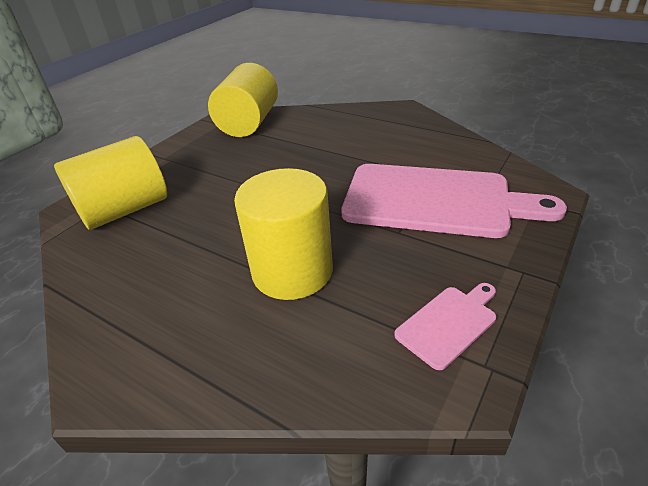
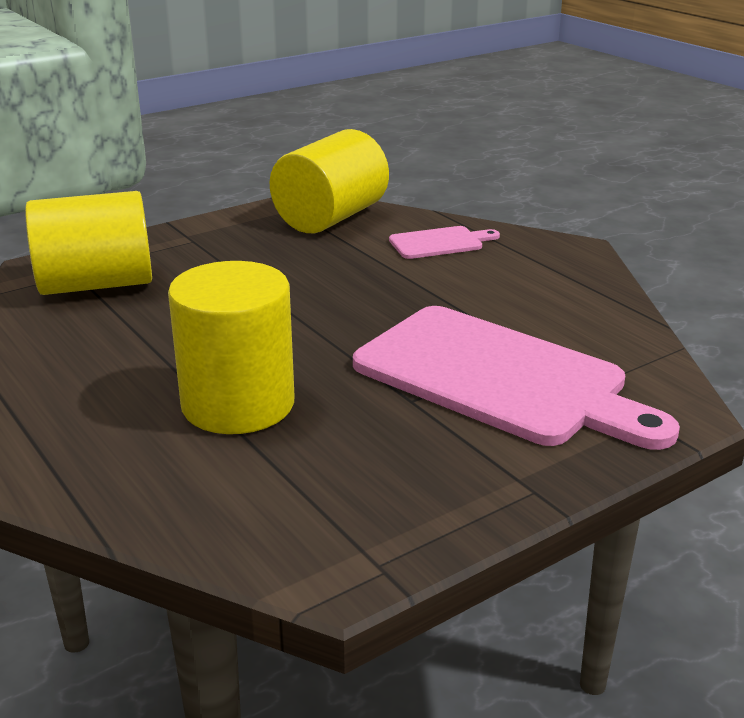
camera: 20 degrees right, 10 degrees down
pink cutting board [394,283,496,370] -> pink cutting board moved to [389,226,500,259]

